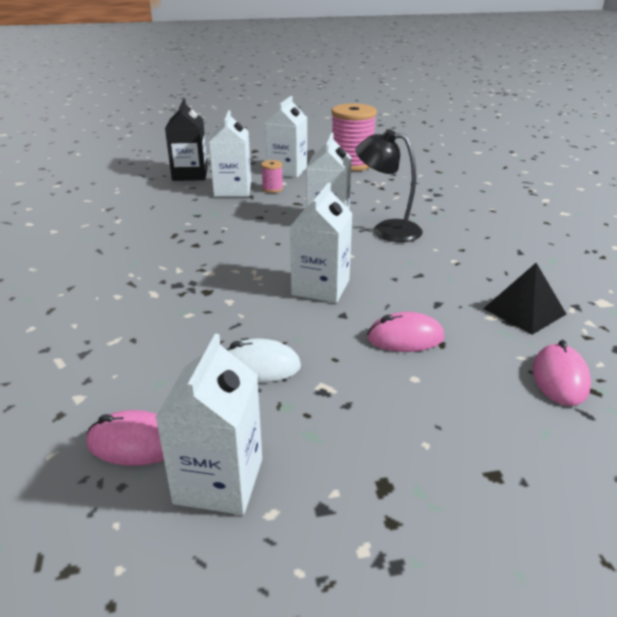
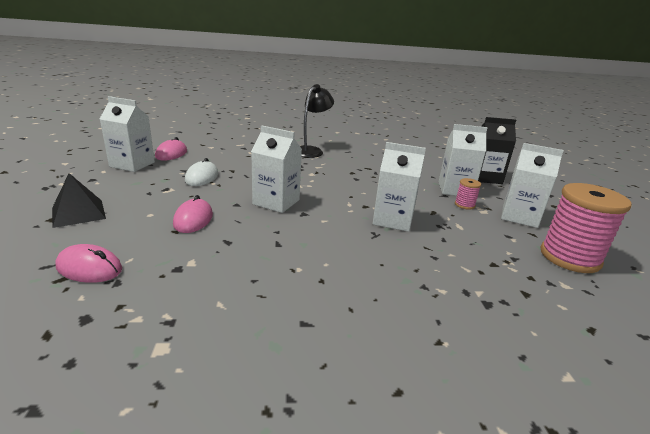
camera: 95 degrees right, 5 degrees down
black lamp [356,129,423,242] -> black lamp moved to [300,84,334,158]
black pyramid [483,263,566,335] -> black pyramid moved to [52,173,106,228]

